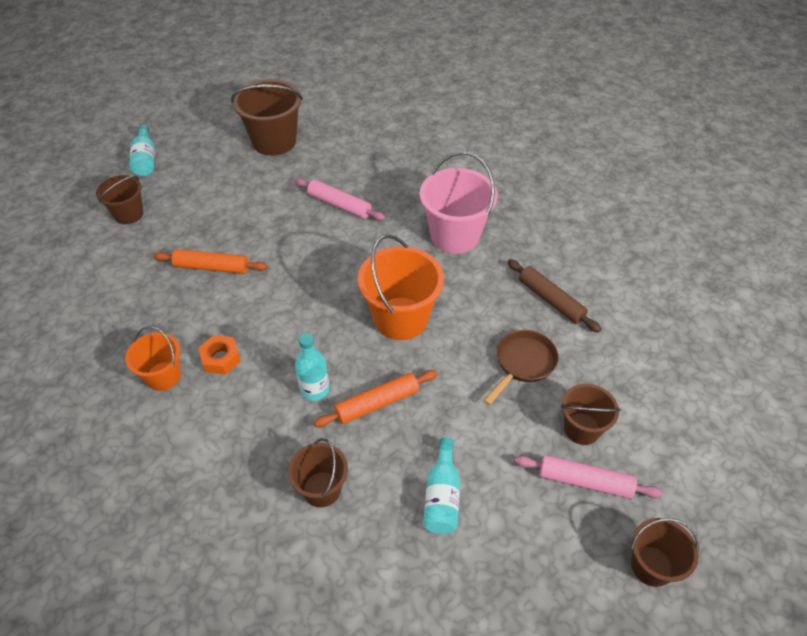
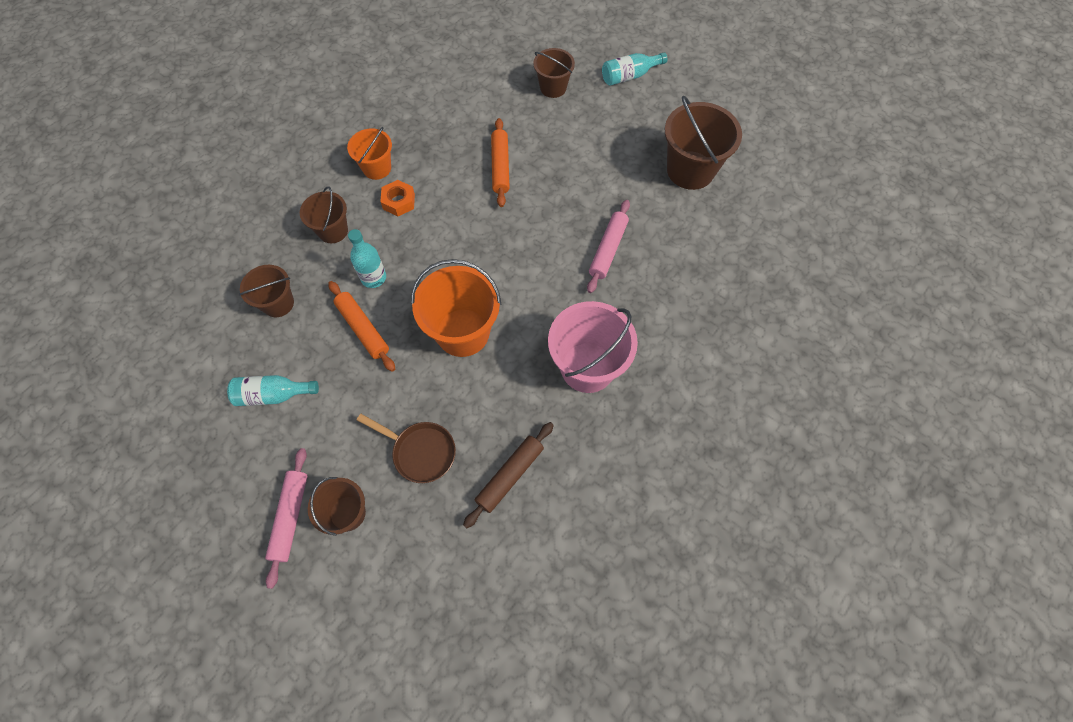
camera: 80 degrees right, 15 degrees up
brown bucket [631,518,699,587] -> brown bucket moved to [300,186,348,243]

